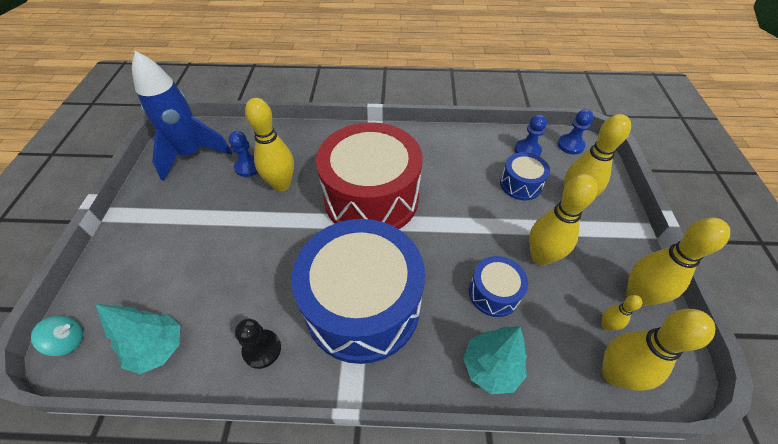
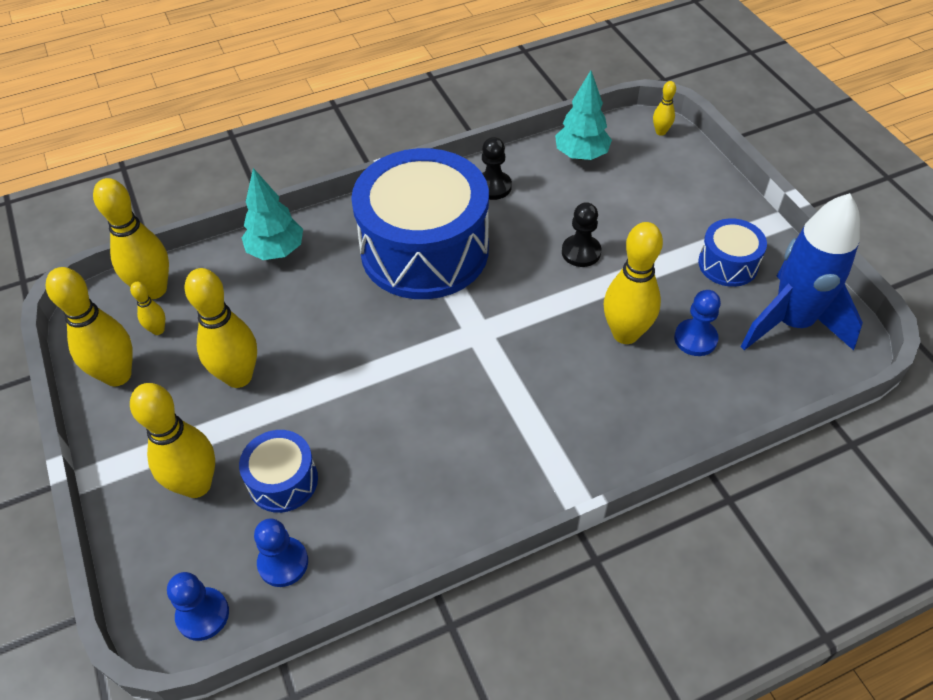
camera: 155 degrees right, 0 degrees up
turquoise spinning top [31,316,83,356] -> yellow bowling pin [653,81,676,136]
red drum [316,122,423,229] -> none
blue drum [469,256,528,317] -> blue drum moved to [698,218,767,287]
none -> black pawn [562,202,601,267]

